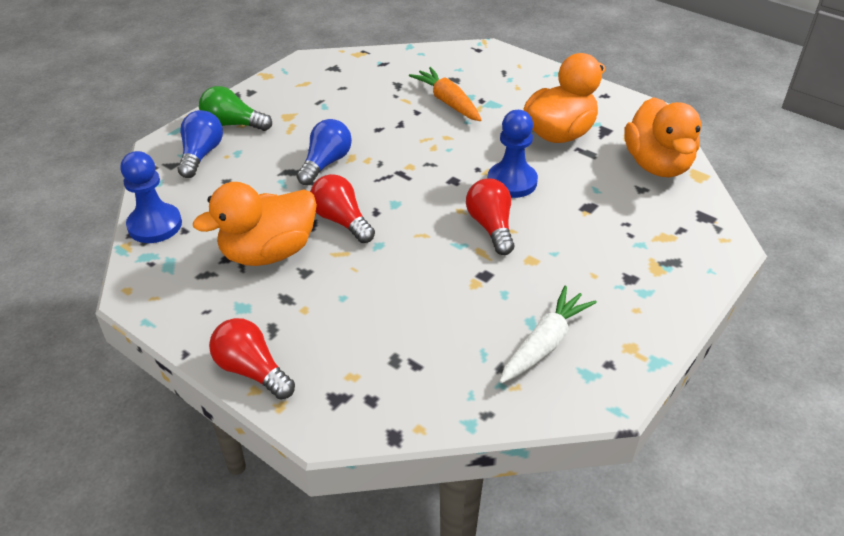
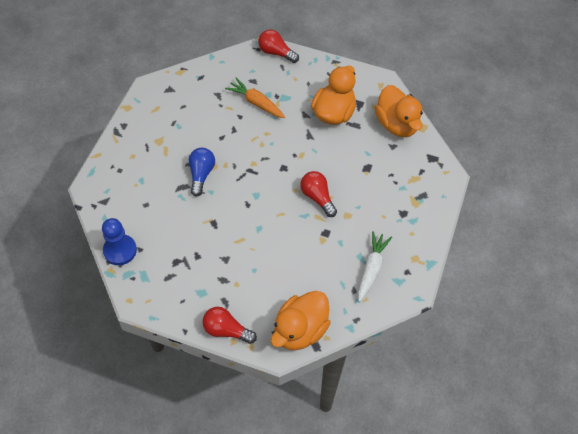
camera: 20 degrees left, 15 degrees up
blue light bulb [178,110,223,178] -> none
orange duck [193,182,317,266] -> orange duck moved to [271,291,330,350]
green light bulb [199,86,272,131] -> none
red light bulb [310,174,375,243] -> red light bulb moved to [258,30,299,63]
blue pawn [488,110,538,198] -> none

